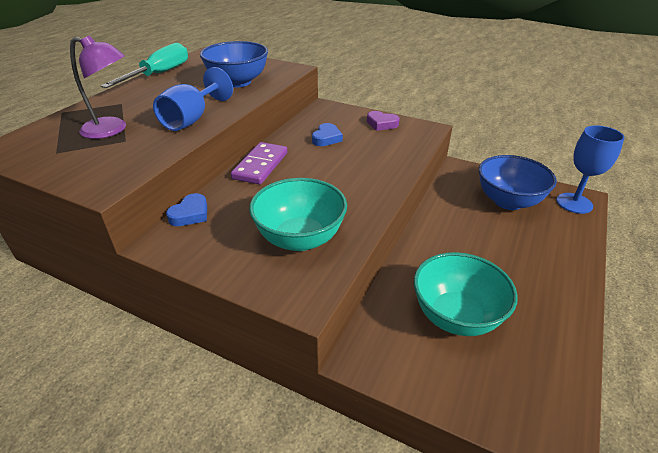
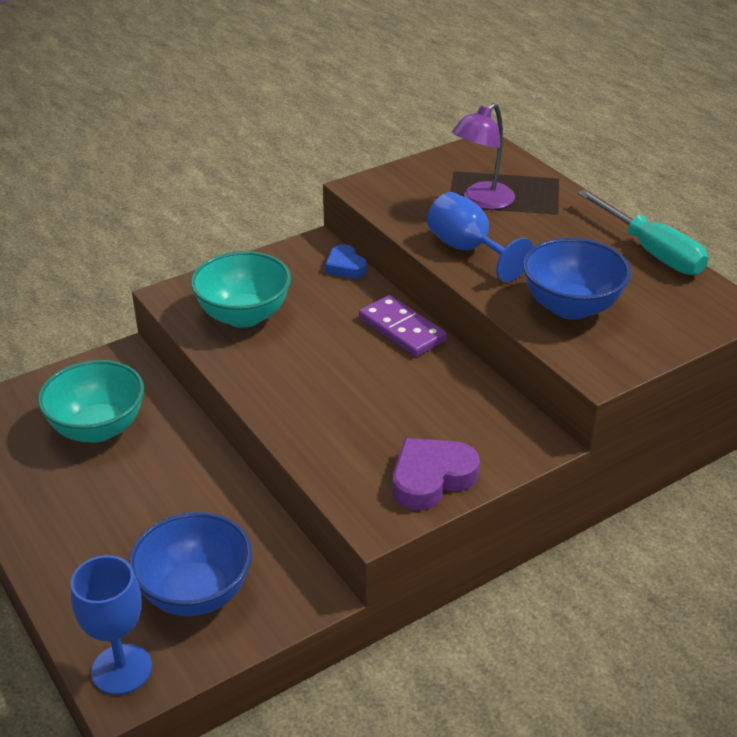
camera: 120 degrees right, 0 degrees up
blue heart [312,123,343,146] -> none
purple heart [367,111,400,131] -> purple heart [393,438,480,510], size x1.60

